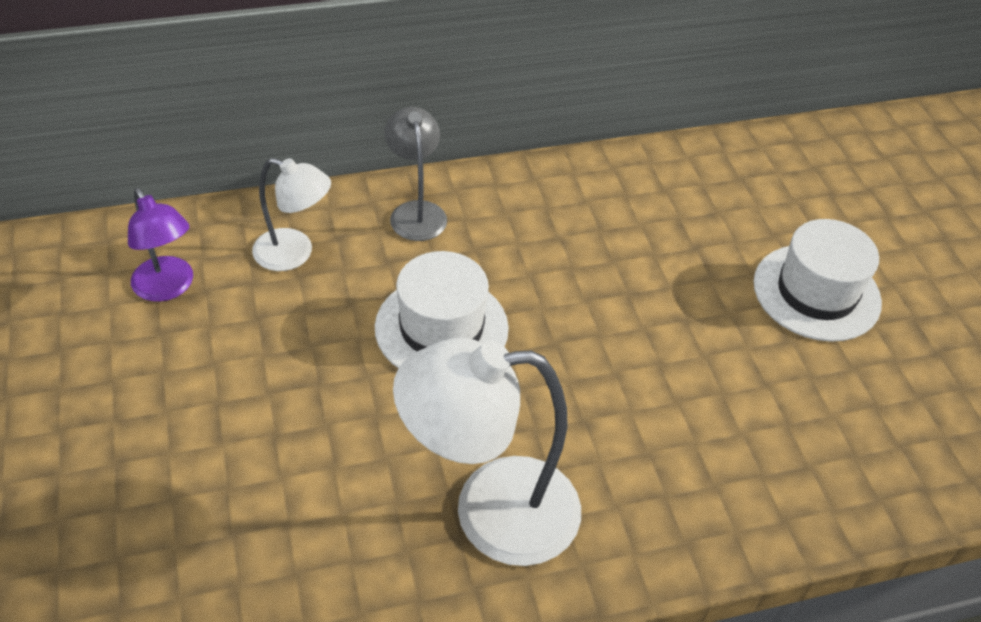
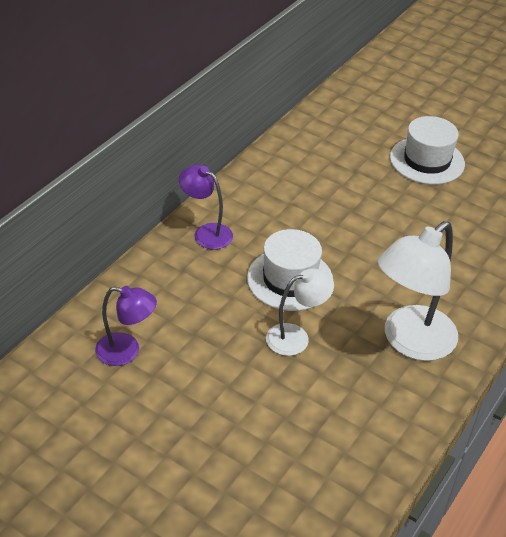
camera: 40 degrees left, 5 degrees down
white lamp [252,158,331,271] -> white lamp moved to [266,268,334,356]
grey lamp [384,107,447,241] -> purple lamp [179,165,233,249]

